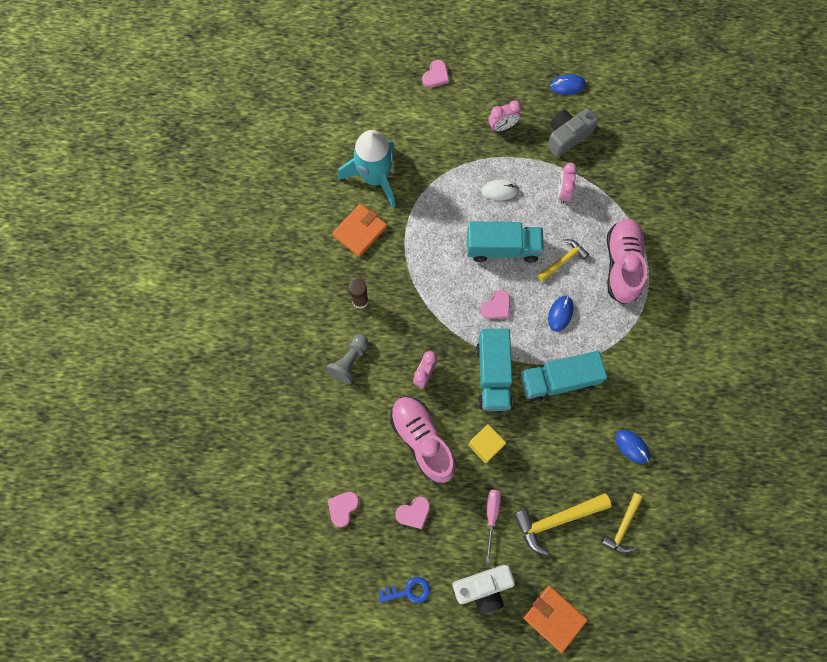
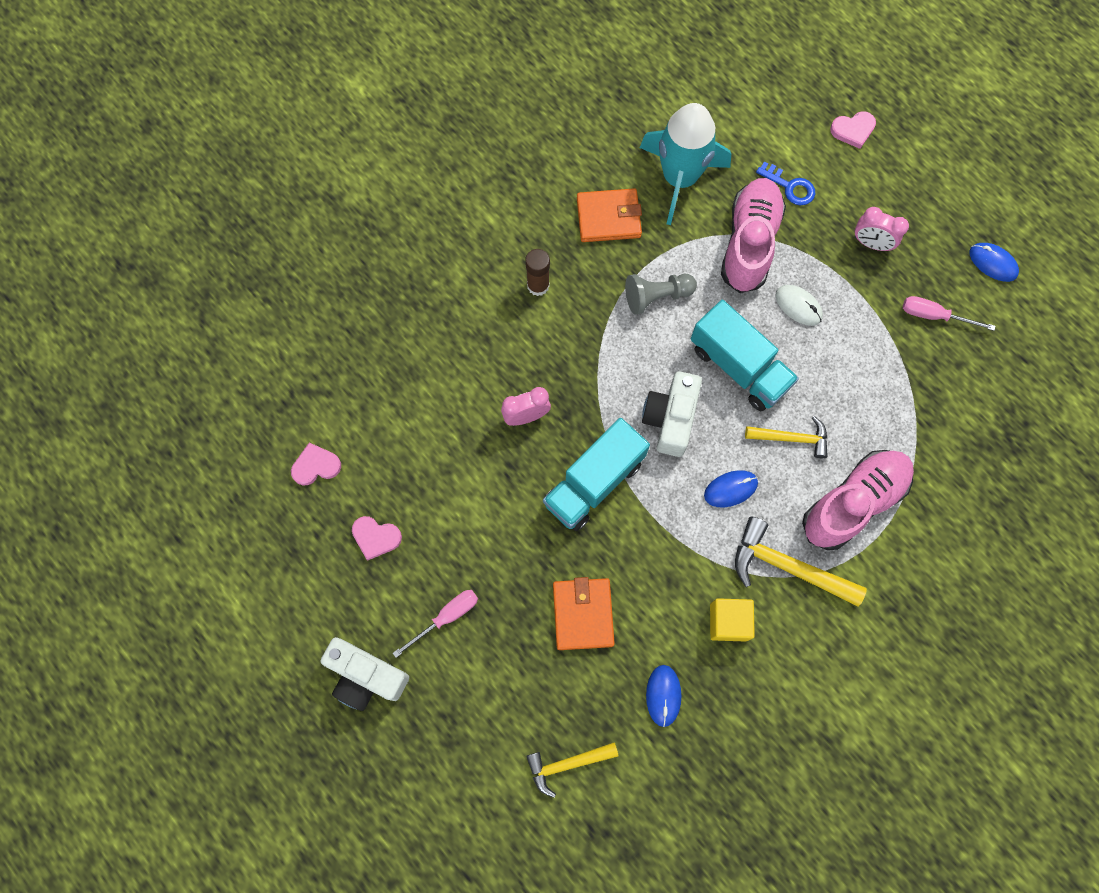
camera: 45 degrees right, 0 degrees up
grey pawn [326,334,368,385] -> grey pawn moved to [625,274,697,315]
blue key [379,577,430,603] -> blue key moved to [756,162,815,205]
pink shoe [390,396,456,483] -> pink shoe moved to [721,178,786,293]
yellow cube [468,424,506,463] -> yellow cube moved to [710,598,755,642]
pink heart [481,290,510,319] -> white camera [642,371,702,457]
yellow hammer [513,493,612,556] -> yellow hammer moved to [735,517,867,607]
turquoise truck [521,351,607,403] -> none
orange wallet [523,586,587,653] -> orange wallet moved to [553,577,615,650]
grey camera [547,108,598,158] -> pink screwdriver [903,296,995,331]
pink clock [558,163,577,204] -> none

